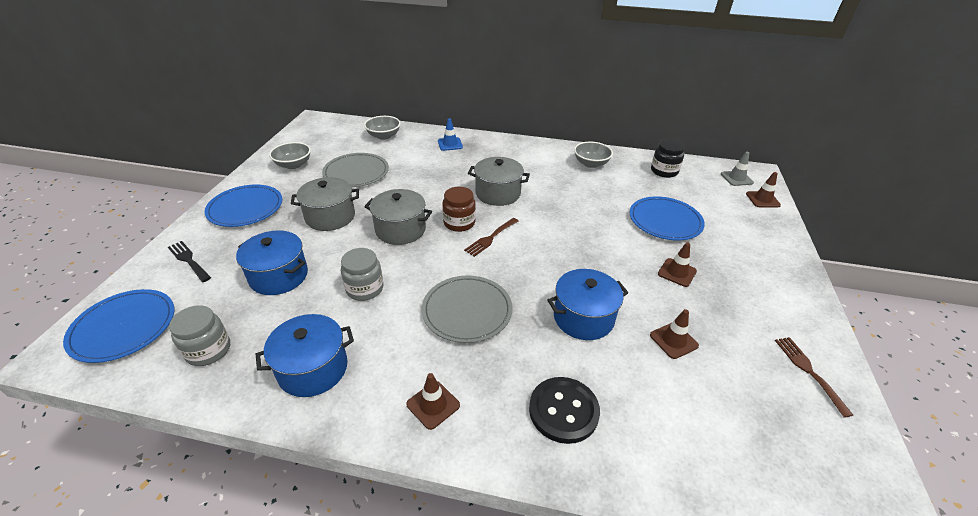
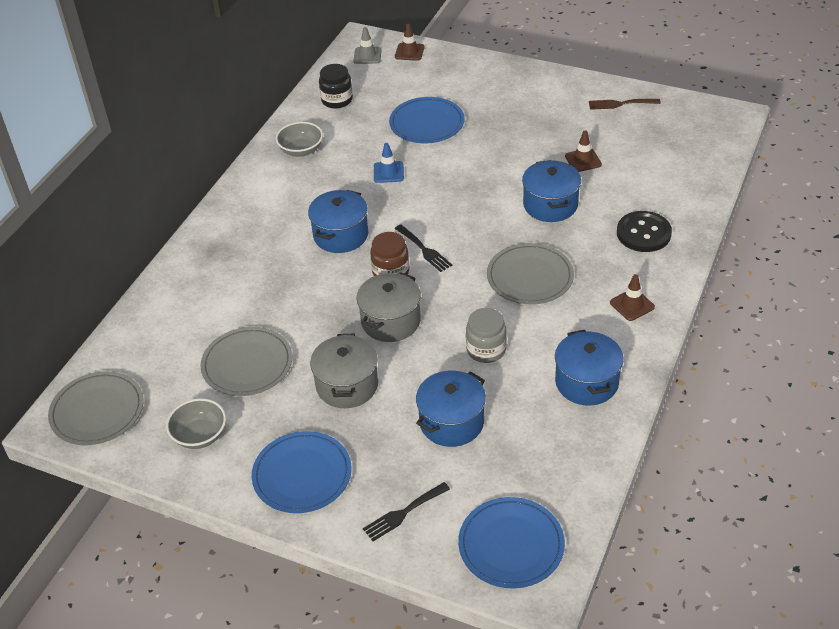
camera: 75 degrees left, 5 degrees up
grey jar [169,305,230,366] -> none
grey bowl [364,116,401,140] -> none
blue traffic cone [438,118,463,151] -> blue traffic cone moved to [374,143,404,183]
brown fork [464,218,518,257] -> black fork [395,224,452,272]
grey pot [468,157,530,206] -> blue pot [308,190,368,253]
brown traffic cone [658,242,697,287] -> none
none -> grey plate [48,371,144,445]

